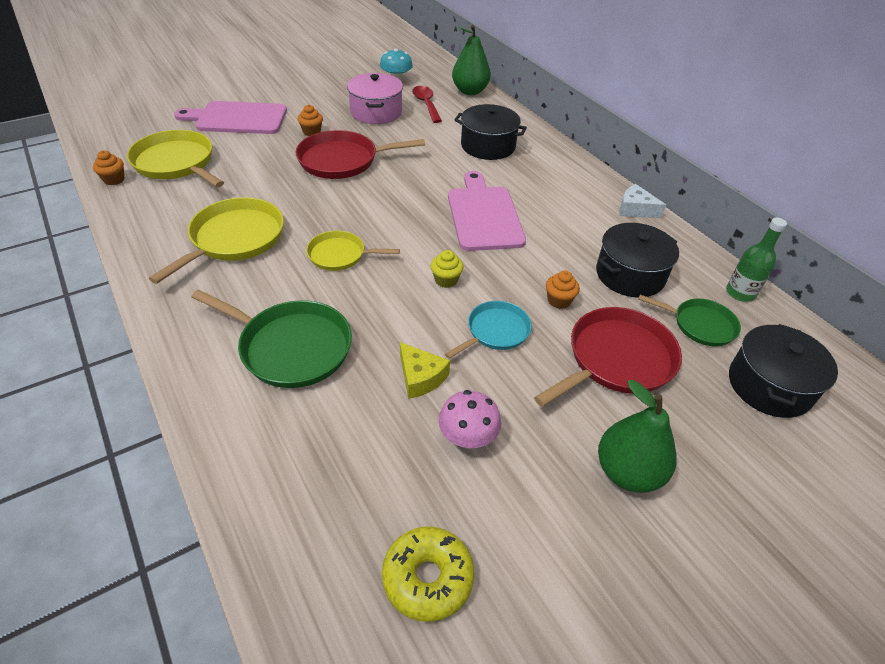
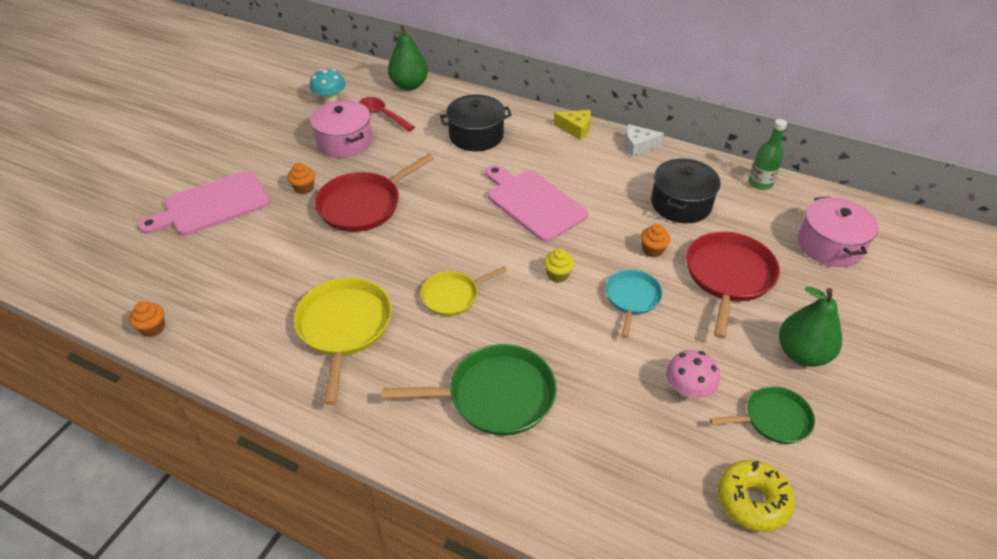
camera: 30 degrees left, 0 degrees up
yellow pan [127,130,224,187] -> none
yellow cheese [400,342,450,399] -> yellow cheese moved to [554,110,591,140]
green pan [638,295,741,346] -> green pan moved to [710,386,815,444]
black pot [729,324,838,418] -> pink pot [798,197,879,267]

